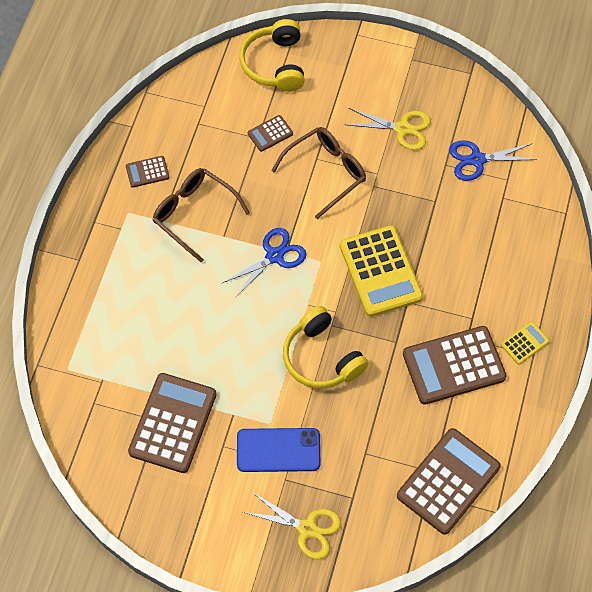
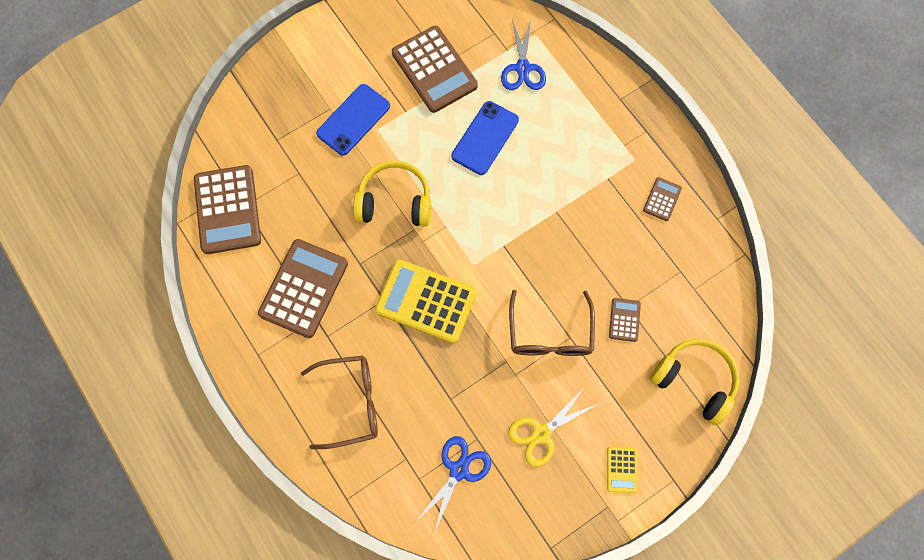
camera: 130 degrees right, 10 degrees up
brown glasses [153,168,250,262] -> brown glasses moved to [301,356,378,449]
blue scissors [222,228,306,298] -> blue scissors moved to [501,19,546,90]
yellow scissors [243,492,341,560] -> none
yellow calculator [501,321,550,365] -> yellow calculator moved to [607,447,638,493]
none -> blue phone [451,101,519,175]

